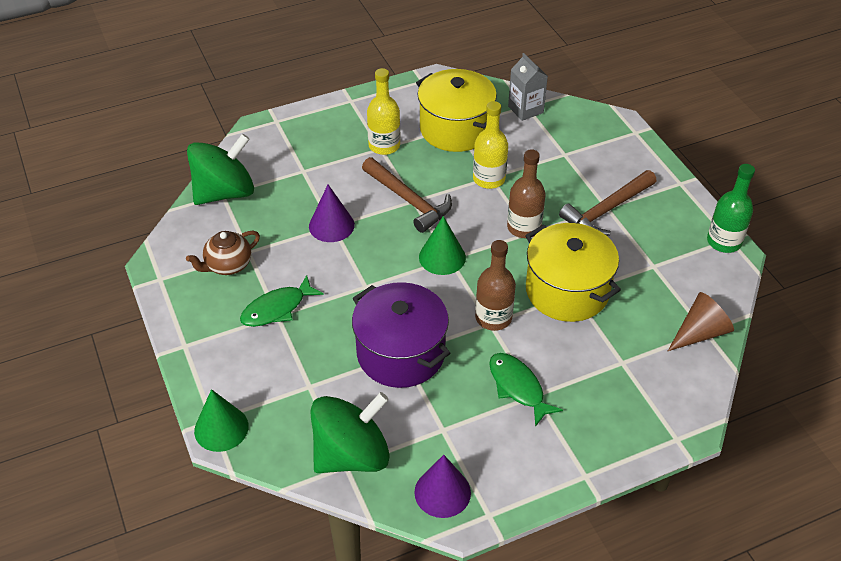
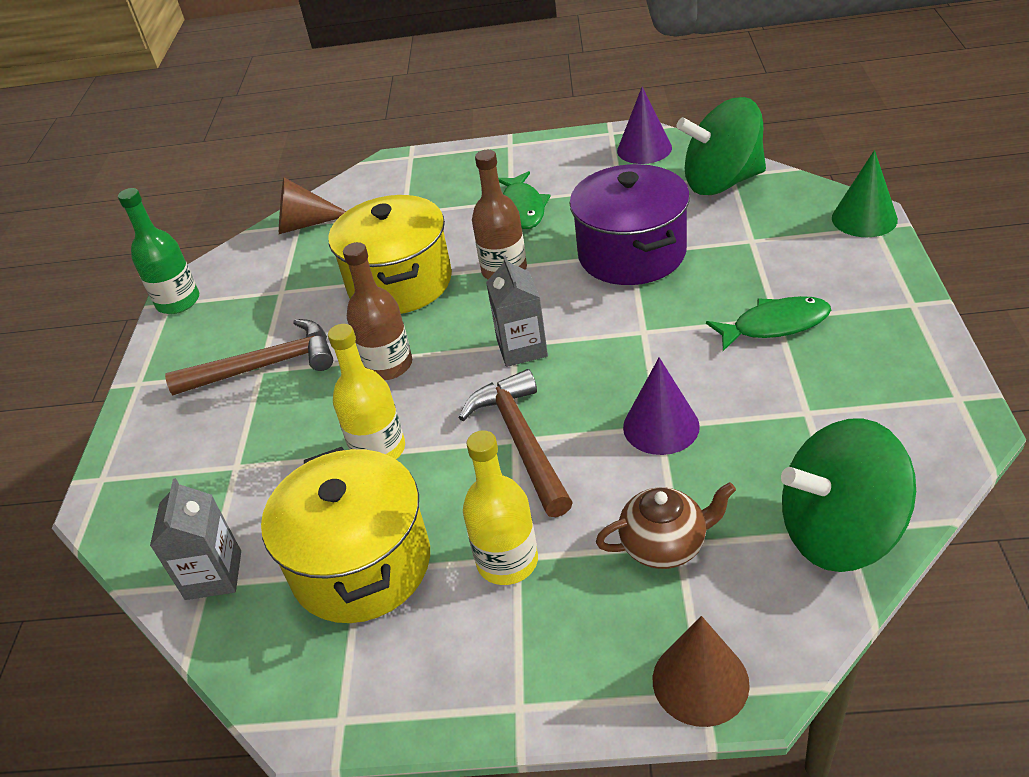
camera: 150 degrees left, 5 degrees down
brown teapot [186,231,260,275] -> brown teapot moved to [596,482,736,569]
green cone [419,216,466,275] -> grey carton [486,255,548,367]
none -> brown cone [653,616,750,727]

